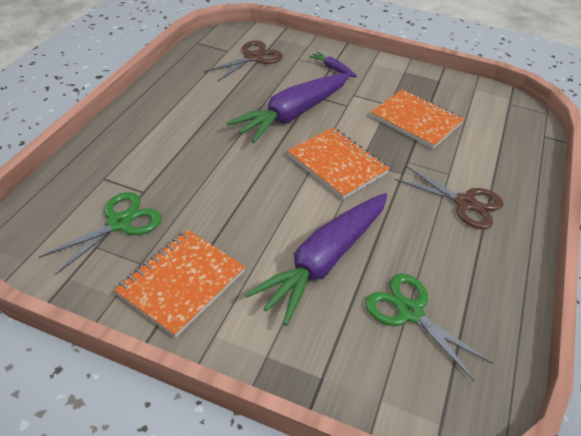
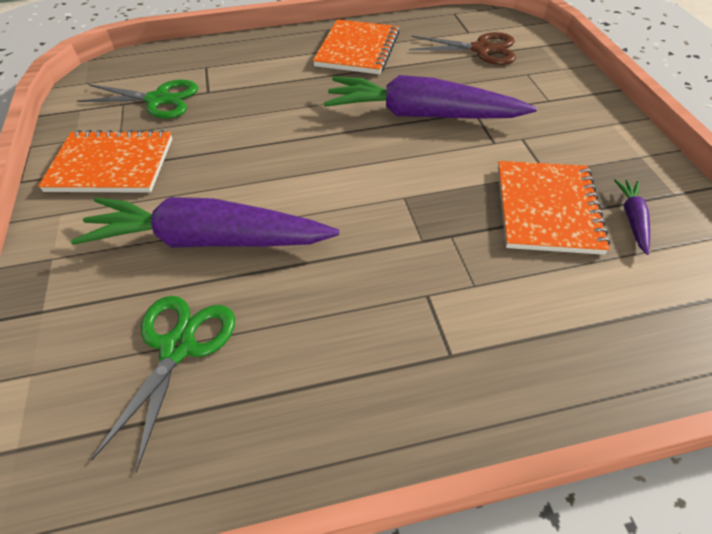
camera: 60 degrees right, 5 degrees up
orange notebook [287,128,390,199] -> orange notebook moved to [313,19,399,74]
purple carrot [309,51,358,77] -> purple carrot moved to [614,179,650,255]
brown scissors [395,165,503,229] -> none

